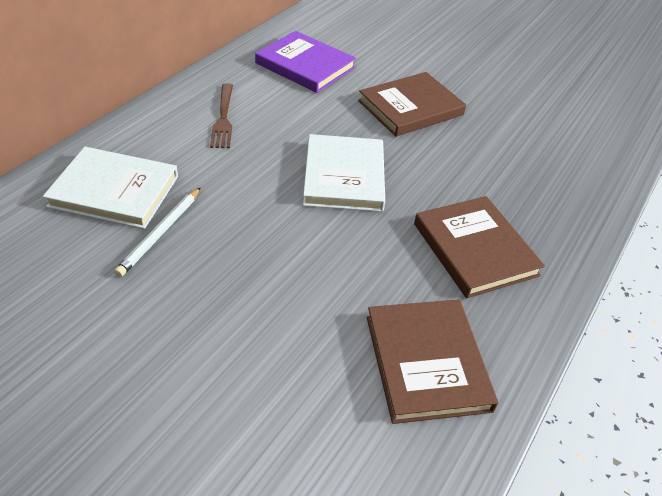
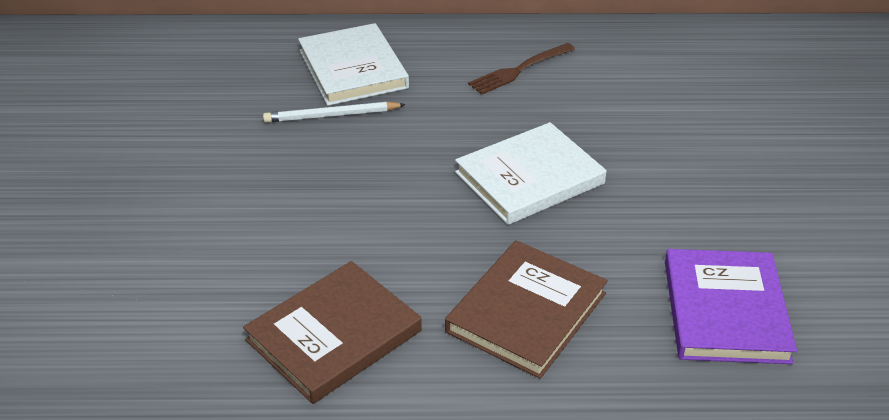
camera: 60 degrees right, 5 degrees down
purple book [255,31,356,93] -> purple book moved to [665,249,797,364]
brown book [358,72,466,137] -> none

